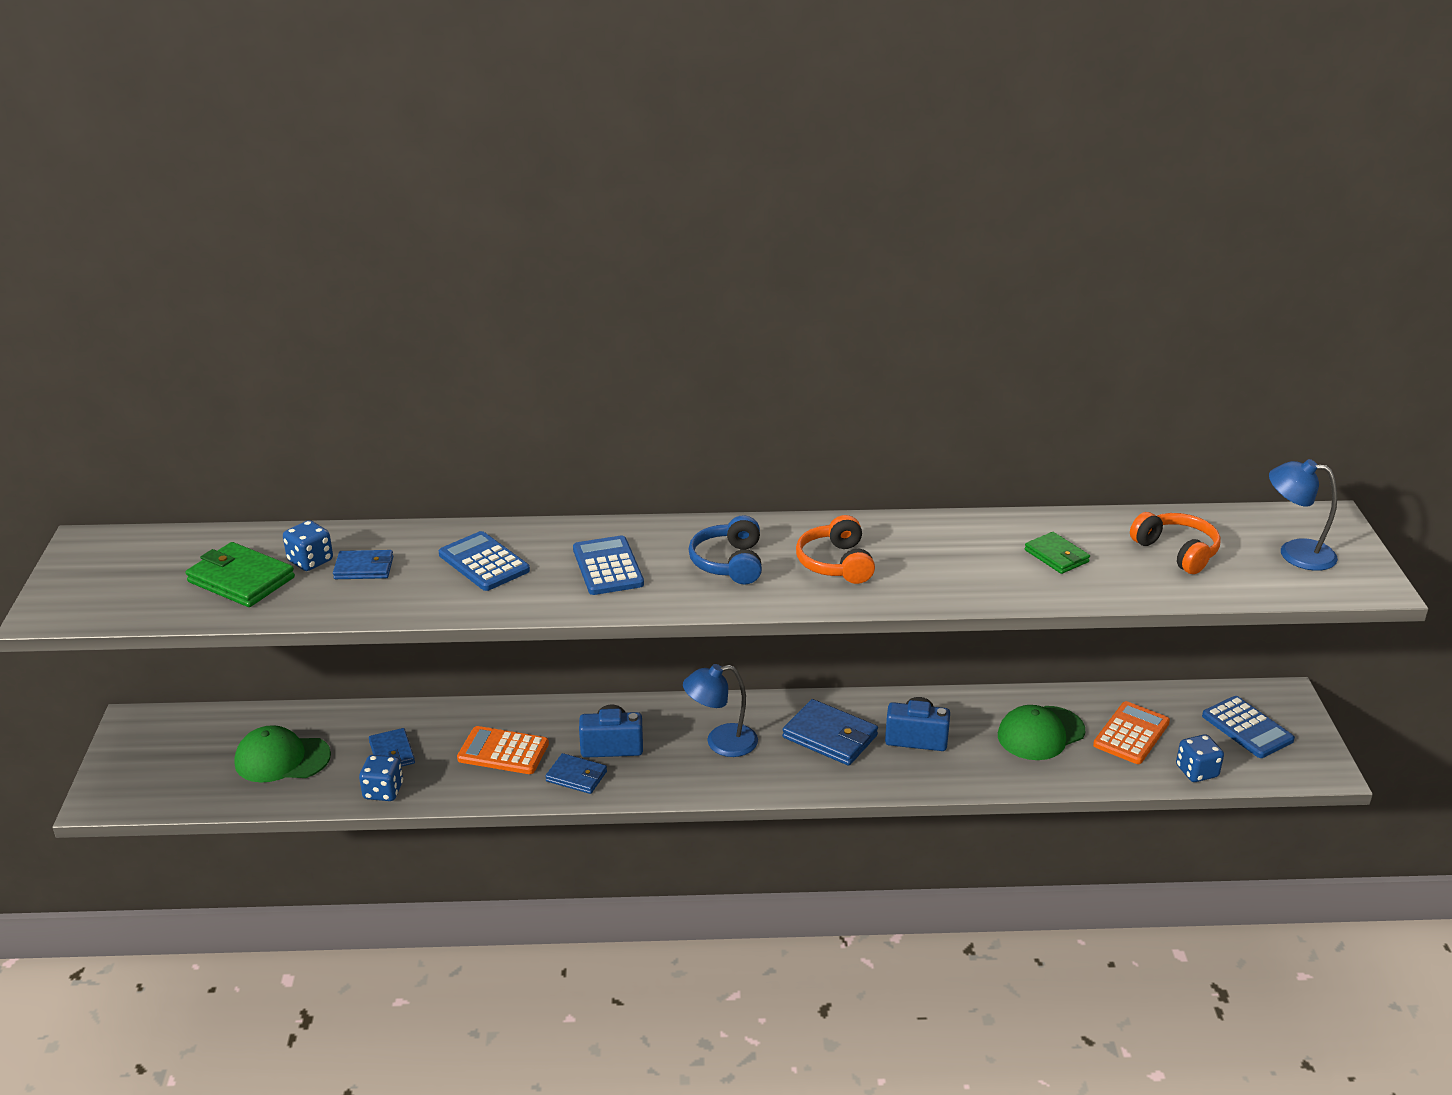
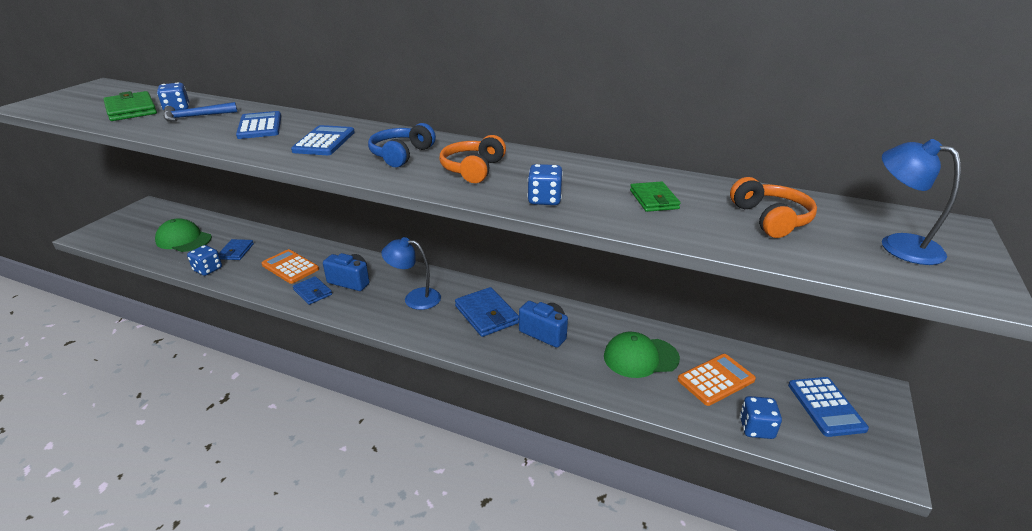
camera: 25 degrees right, 0 degrees up
blue wallet [333,550,393,579] -> blue hammer [163,102,238,122]
none -> blue dice [527,164,563,205]

